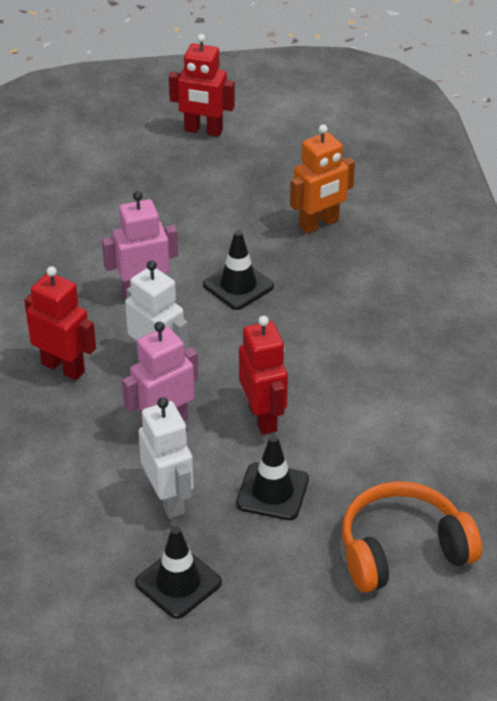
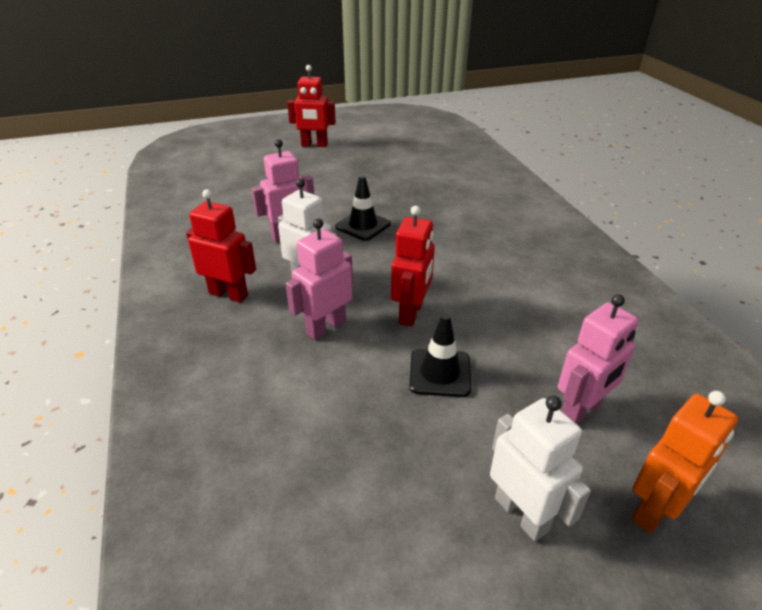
camera: 10 degrees left, 5 degrees down
black traffic cone [135,526,222,619] -> none
white robot [138,397,194,519] -> white robot moved to [490,396,591,542]
red robot [239,316,288,435] -> red robot turned 45 degrees clockwise [391,206,435,326]
orange robot [290,124,355,234] -> orange robot moved to [632,391,738,533]
orange headphones [342,481,482,593] -> pink robot [558,294,639,424]

